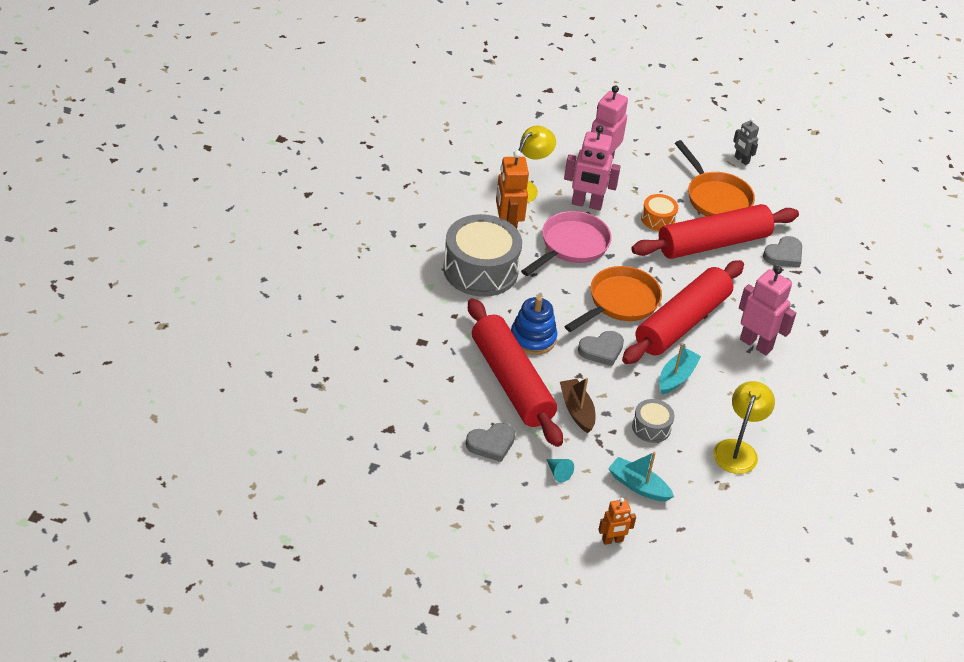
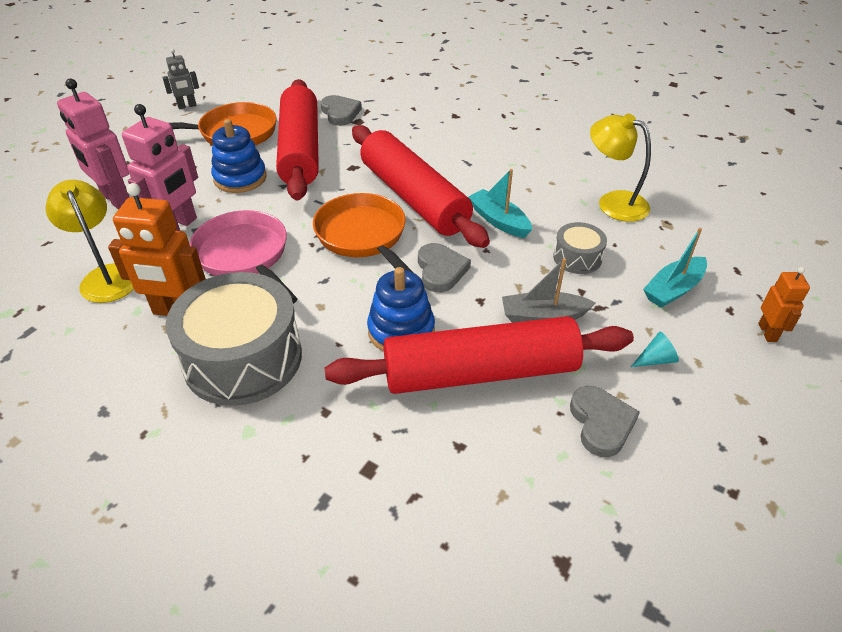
camera: 70 degrees left, 0 degrees up
brown boat [560,378,595,433] -> grey boat [502,258,595,323]
orange drum [641,194,678,231] -> blue stacking toy [211,119,266,193]
pink robot [739,266,796,355] -> none

